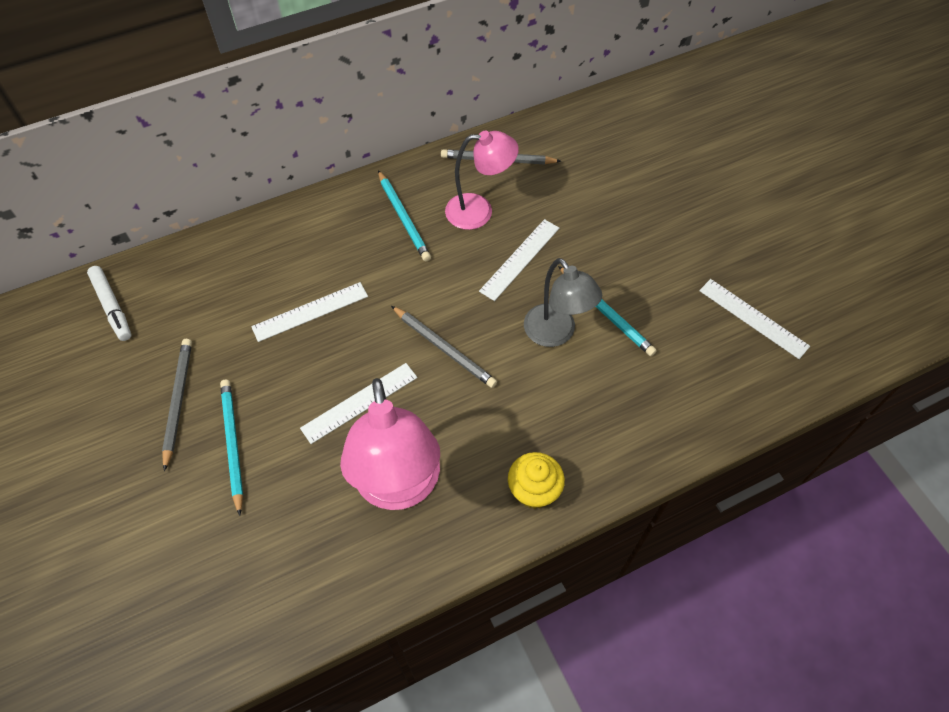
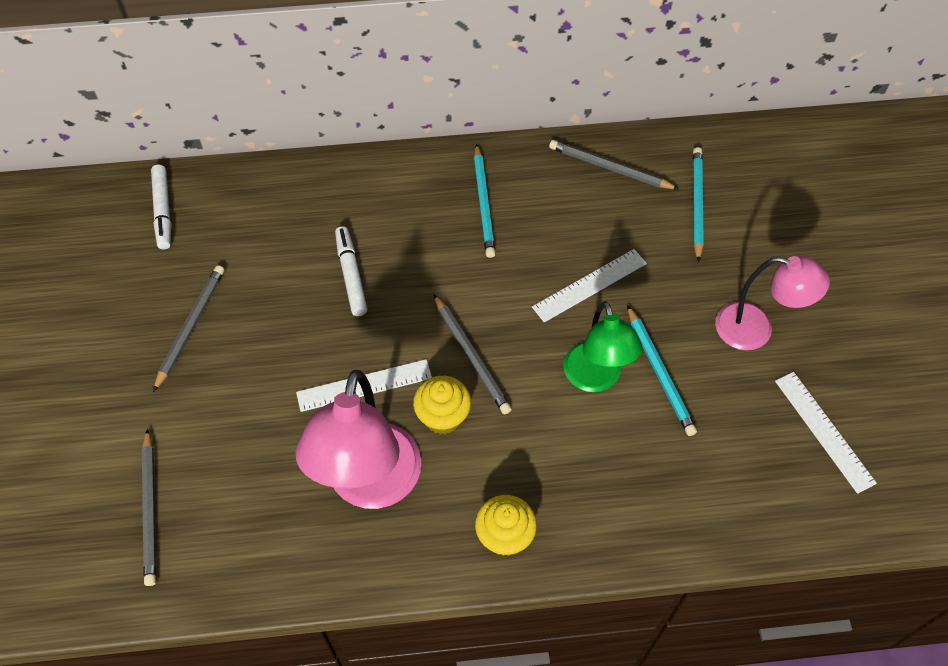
camera: 20 degrees right, 0 degrees up
turquoise pencil [220,380,243,516] -> turquoise pencil moved to [693,147,704,263]
white ruler [251,282,368,342] -> white marker [335,226,368,316]
pink lamp [445,130,519,230] -> pink lamp moved to [715,256,830,350]
grey lamp [524,258,602,347] -> green lamp [563,301,642,392]
none -> grey pencil [142,429,156,586]
none -> yellow cupcake [413,376,471,434]

